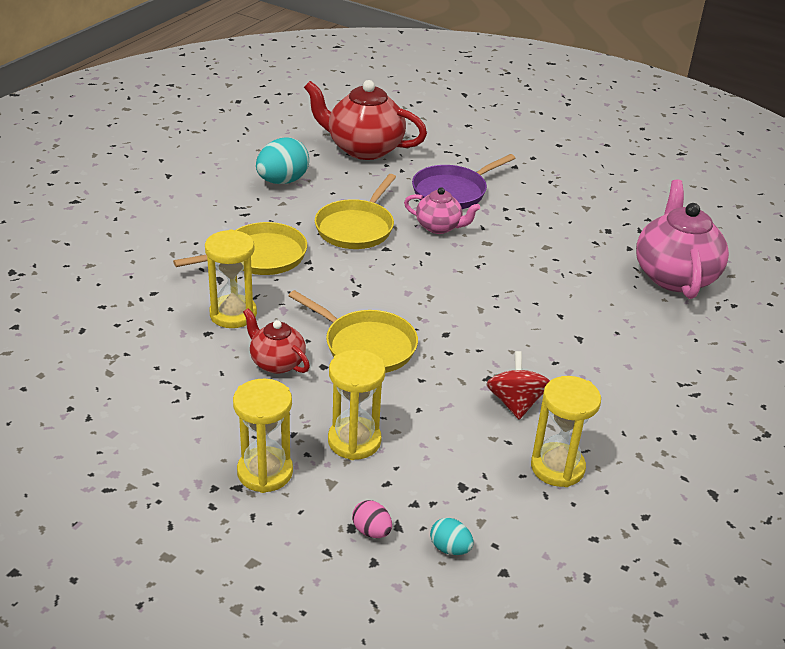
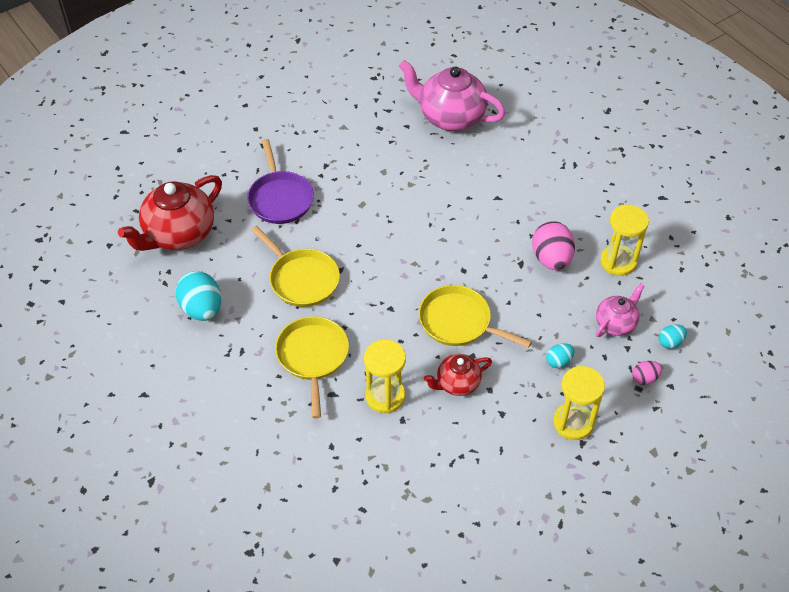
camera: 65 degrees left, 15 degrees up
yellow pan [289,290,418,373] -> yellow pan turned 120 degrees counterclockwise [419,285,532,348]
yellow hourglass [328,350,385,460] -> turquoise egg [546,343,575,368]
pink teapot [404,187,480,234] -> pink teapot moved to [596,283,644,337]
red spinning top [486,351,550,419] -> pink egg [532,221,575,270]

